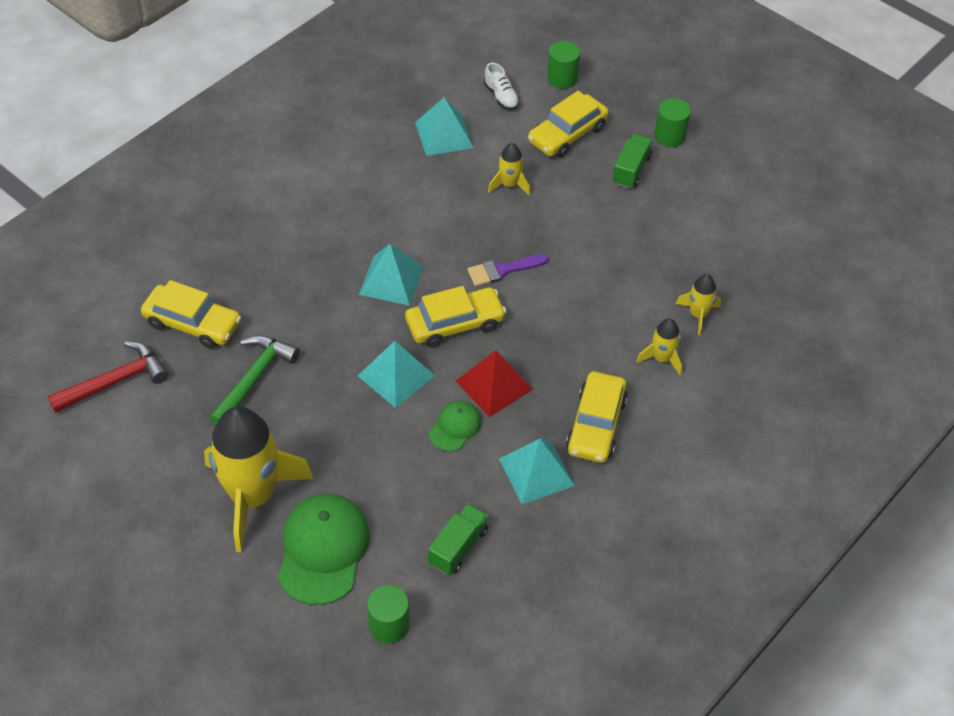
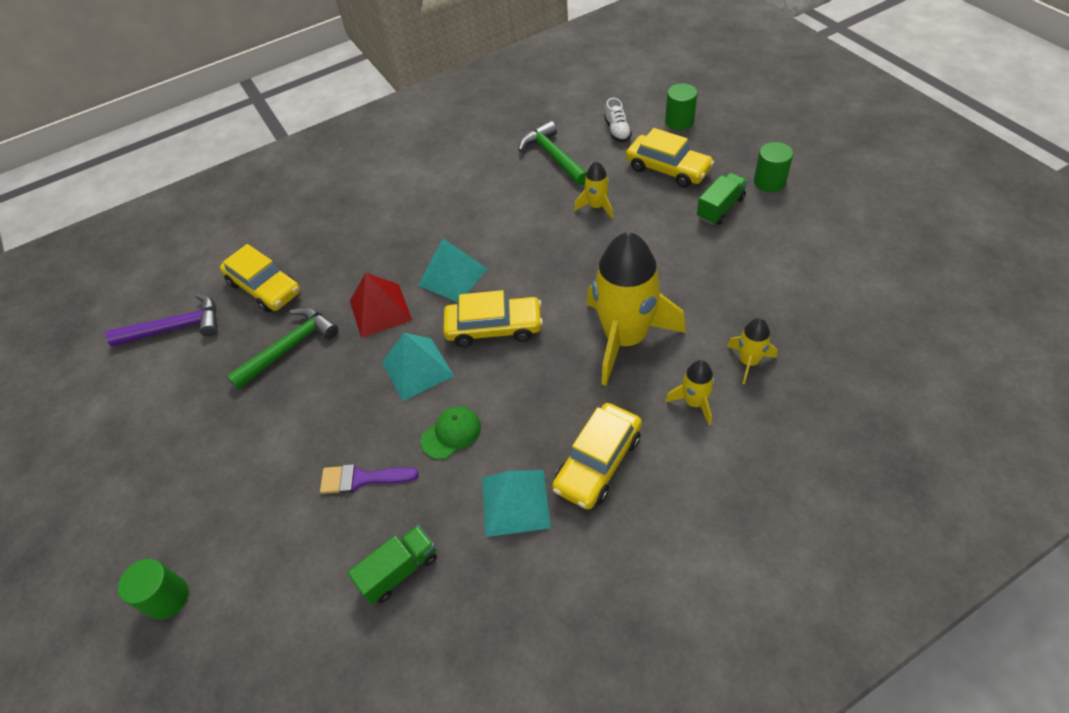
camera: 25 degrees right, 0 degrees up
red hammer [48,342,168,413] -> purple hammer [105,293,218,347]
yellow rocket [204,406,314,552] -> yellow rocket moved to [586,232,686,386]
green cap [278,494,370,605] -> none
green cylinder [367,585,410,643] -> green cylinder moved to [118,559,189,620]
turquoise pyramid [415,97,474,156] -> green hammer [518,121,587,186]
red pyramid [456,350,533,417] -> red pyramid moved to [350,273,412,338]
purple brush [467,254,549,286] -> purple brush moved to [320,464,419,494]
yellow car [528,91,609,158] -> yellow car turned 120 degrees counterclockwise [626,128,714,188]

